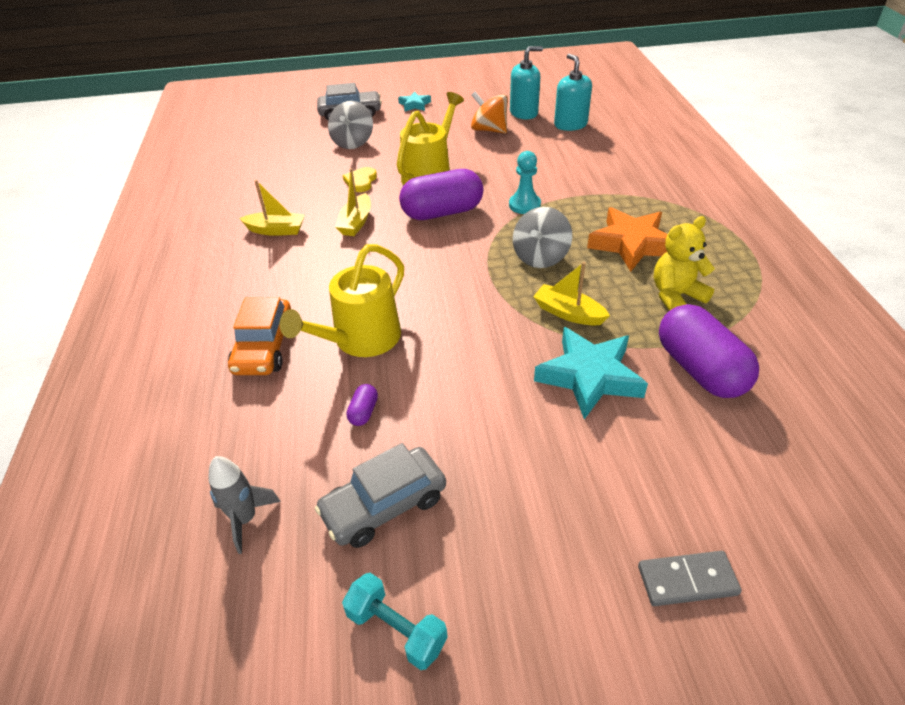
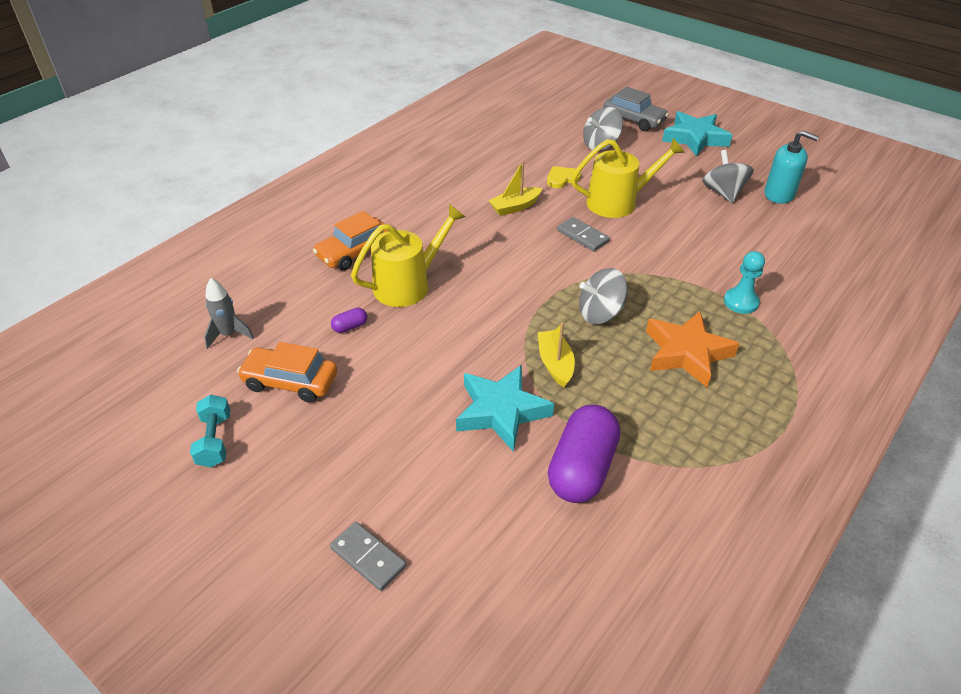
camera: 45 degrees right, 0 degrees up
yellow boat [239,180,305,236] -> none
yellow watering can [280,244,404,357] -> yellow watering can turned 150 degrees clockwise [351,204,465,307]
grey car [315,443,446,548] -> orange car [237,342,337,403]
turquoise star [398,91,431,112] -> turquoise star [662,111,732,156], size x1.92
purple capsule [399,169,483,220] -> grey domino [557,217,610,251]
orange spinning top [471,92,508,133] -> grey spinning top [702,150,754,203]
turquoise pawn [509,151,541,214] -> turquoise pawn moved to [724,251,765,314]
turquoise soap dispenser [554,54,592,131] -> none
yellow teddy bear [654,216,715,311] -> none

